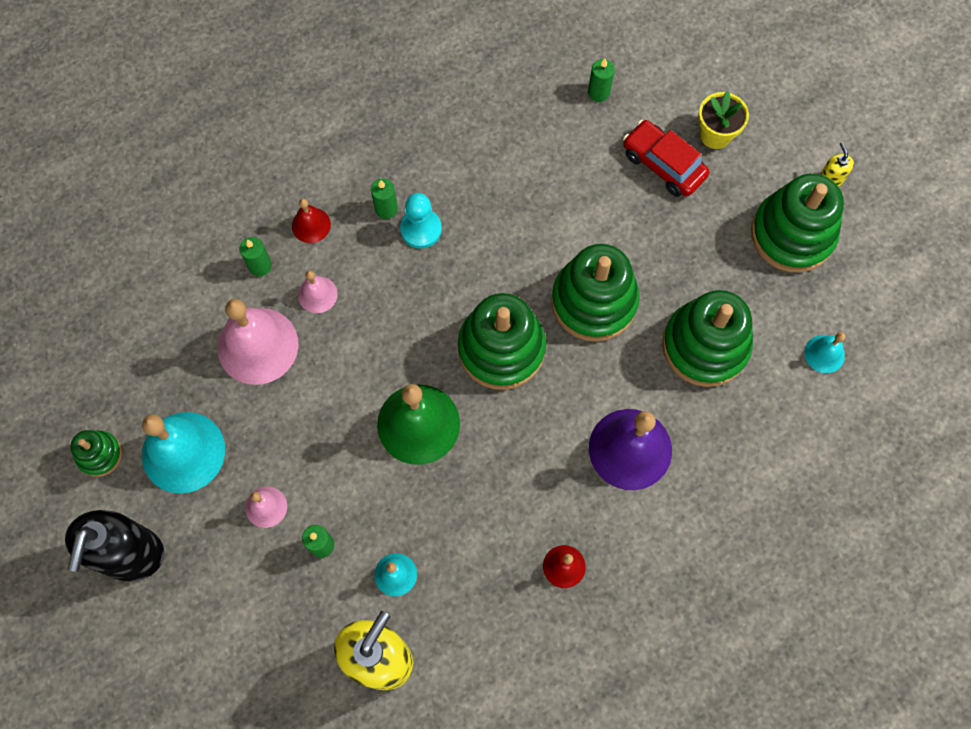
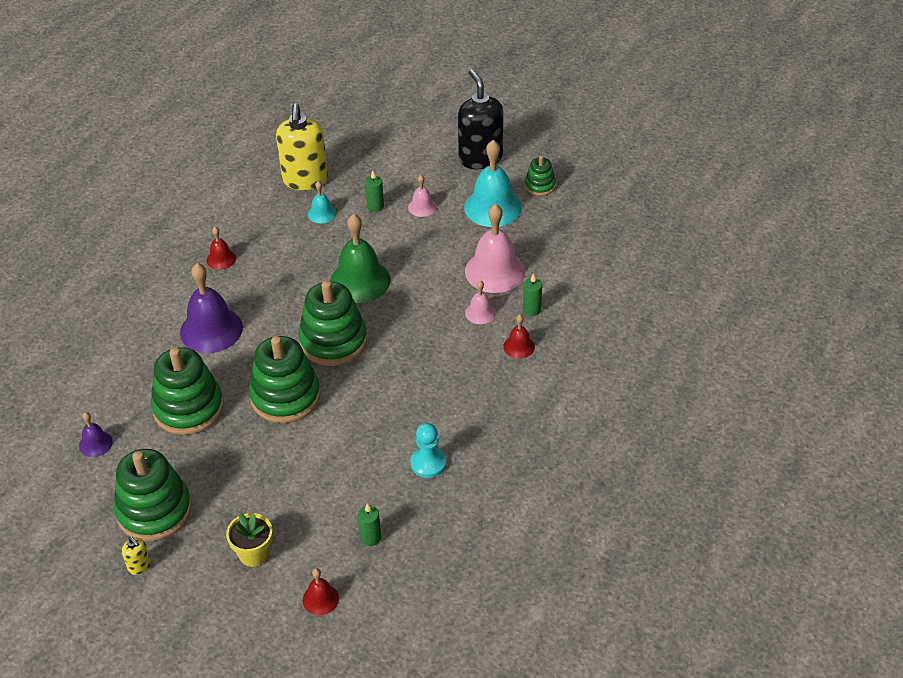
camera: 150 degrees right, 25 degrees down
green candle [371,179,398,219] -> none
turquoise pawn [400,193,442,249] -> turquoise pawn moved to [410,423,446,478]
red car [623,120,709,197] -> none
turquoise bell [804,332,845,373] -> purple bell [79,412,113,457]
none -> red bell [303,568,339,615]

